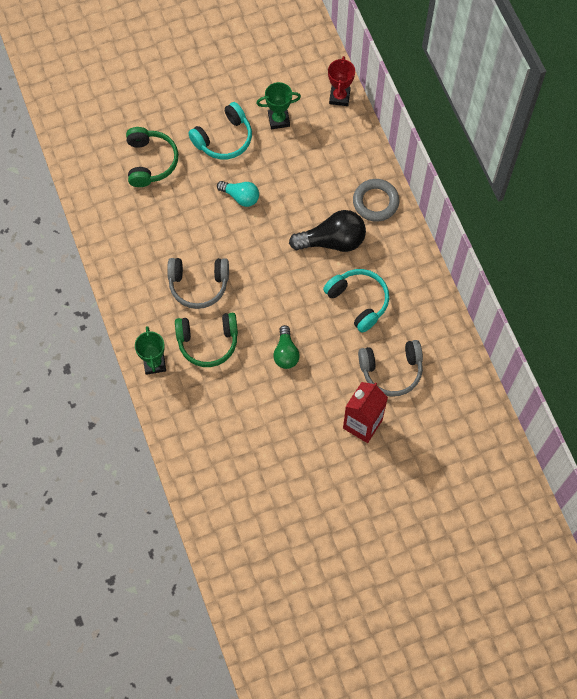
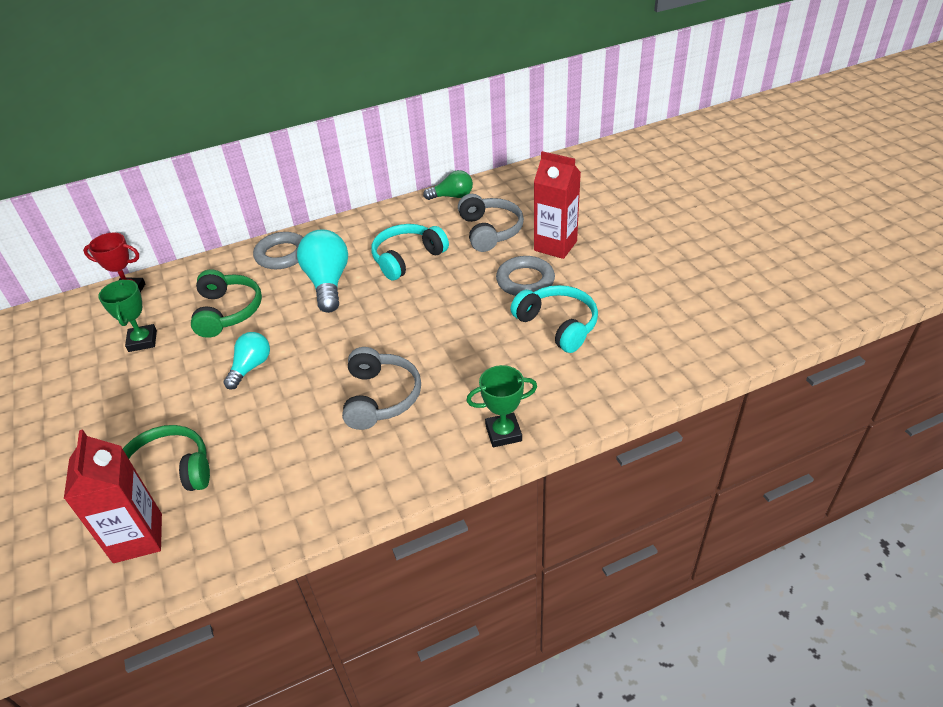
camera: 90 degrees left, 25 degrees down
green headphones [175,313,238,367] -> green headphones moved to [191,270,262,338]
turquoise headphones [188,102,252,159] -> turquoise headphones moved to [510,285,598,353]
green light bulb [273,325,300,369] -> green light bulb moved to [423,170,473,200]
black light bulb [289,210,366,252] -> turquoise light bulb [297,229,348,313]
none -> red carton [64,429,162,563]
none -> grey ring [496,256,555,296]

